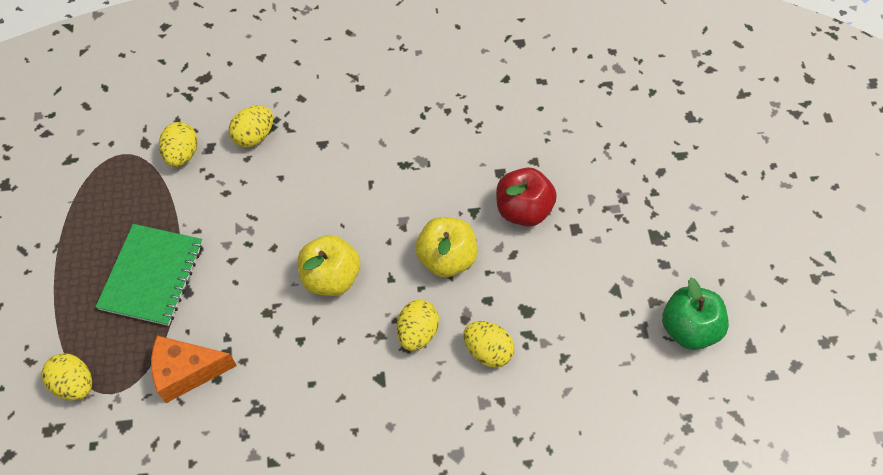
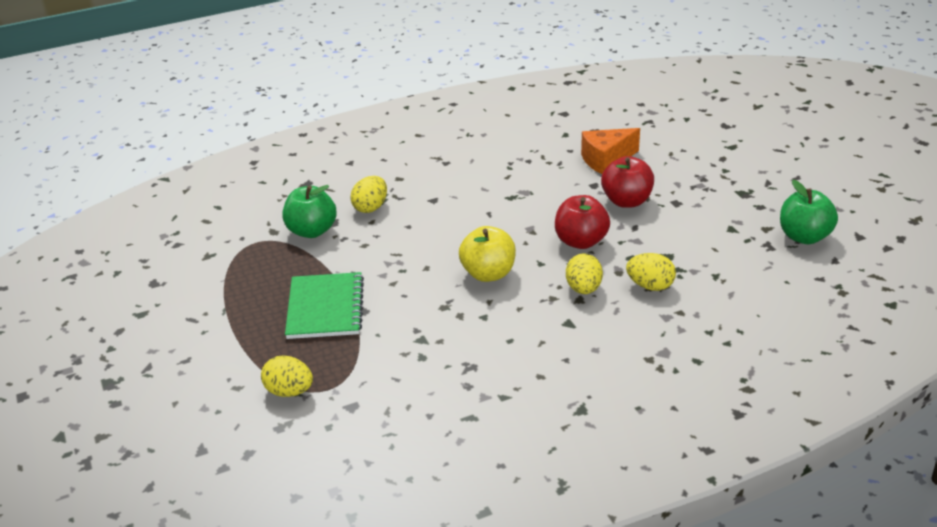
camera: 15 degrees left, 25 degrees down
orange cheese [151,336,237,403] -> orange cheese moved to [581,128,640,174]
yellow egg [159,122,198,167] -> green apple [282,185,337,238]
yellow apple [415,217,477,277] -> red apple [555,195,610,249]

